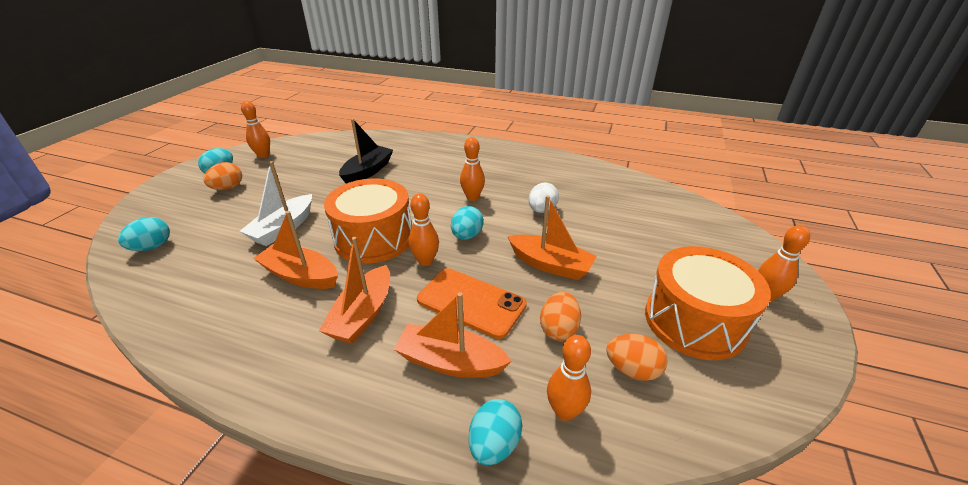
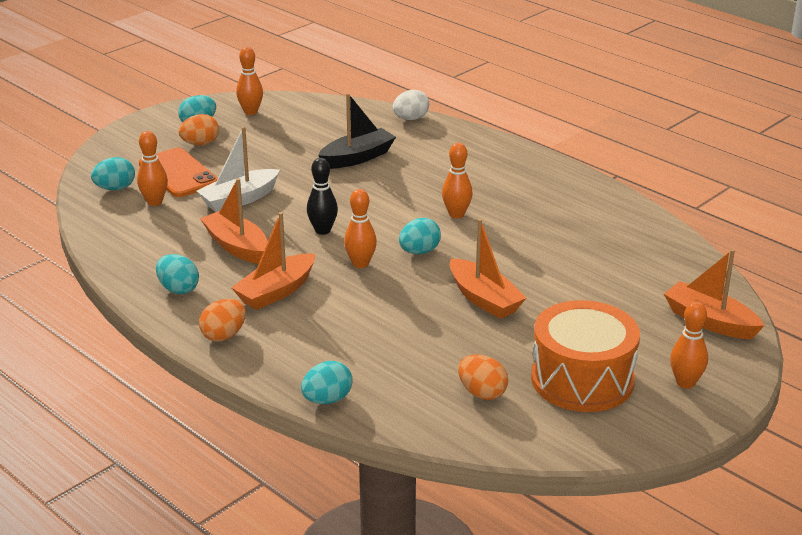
camera: 25 degrees right, 5 degrees down
orange drum [324,178,412,264] -> black bowling pin [307,158,338,235]
orange boat [394,292,512,378] -> orange boat moved to [664,249,765,339]
orange phone [417,268,527,339] -> orange phone moved to [139,148,218,197]
white egg [528,182,559,213] -> white egg moved to [393,90,429,120]
orange egg [540,292,581,341] -> orange egg moved to [199,299,246,342]
orange bowling pin [547,335,591,421] -> orange bowling pin moved to [137,131,168,206]
none -> turquoise egg [156,254,199,294]

